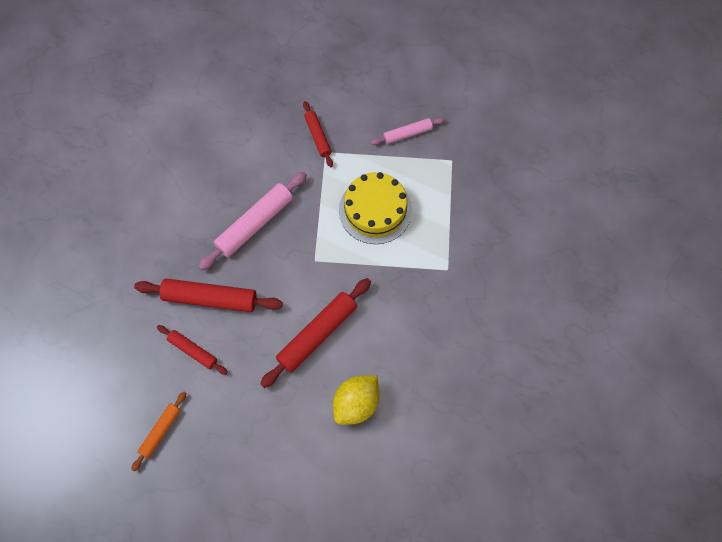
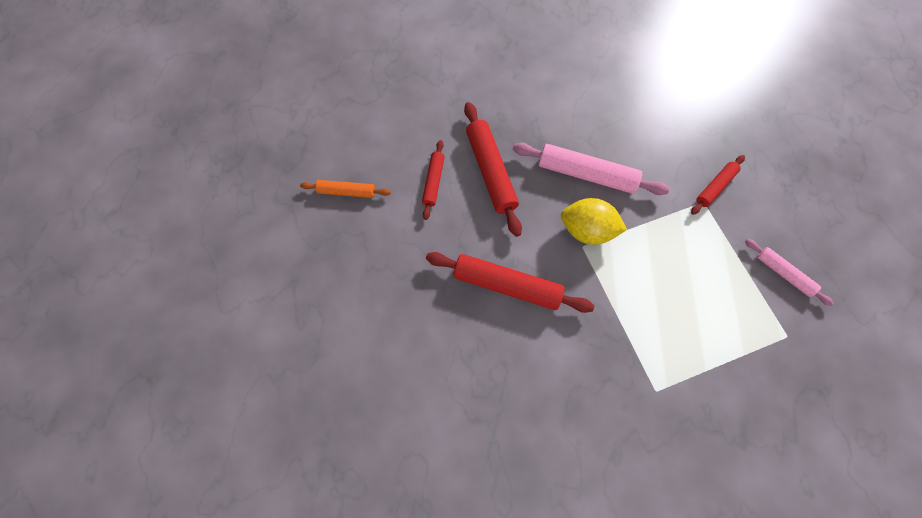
camera: 65 degrees right, 0 degrees up
yellow lemon [333,375,380,425] -> yellow lemon moved to [561,198,627,245]
yellow cake [339,172,412,244] -> none

